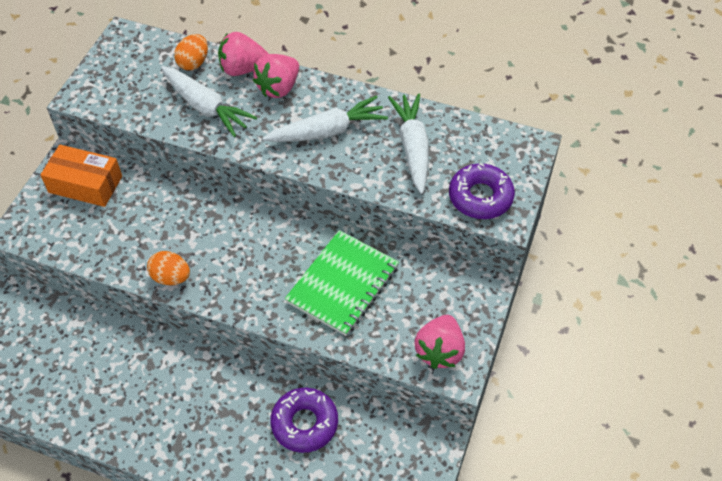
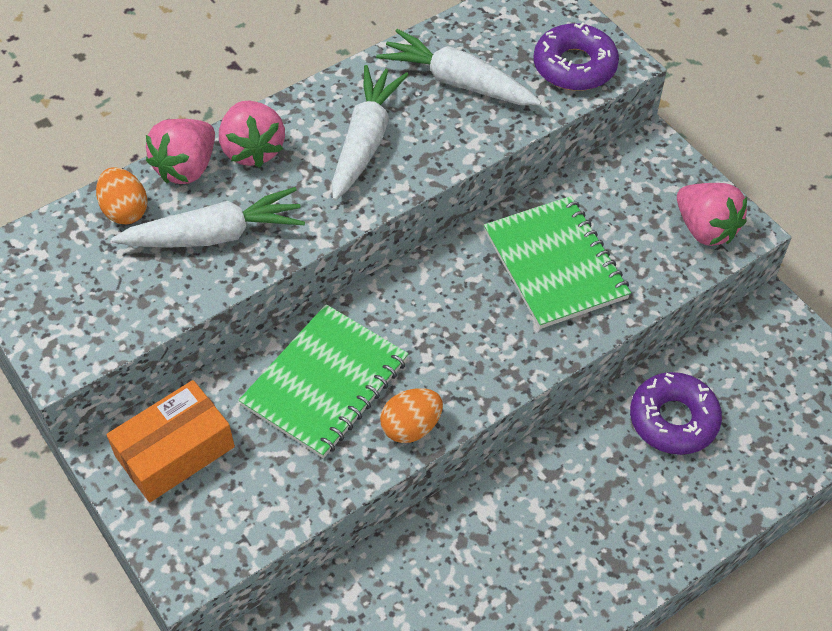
camera: 55 degrees left, 0 degrees up
none -> green notebook [239,304,409,458]

